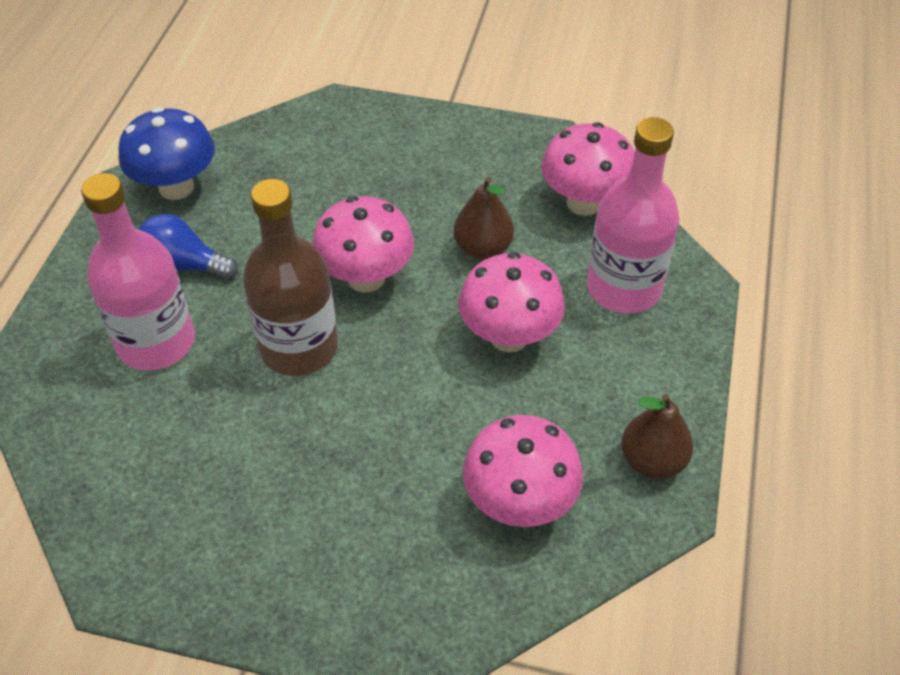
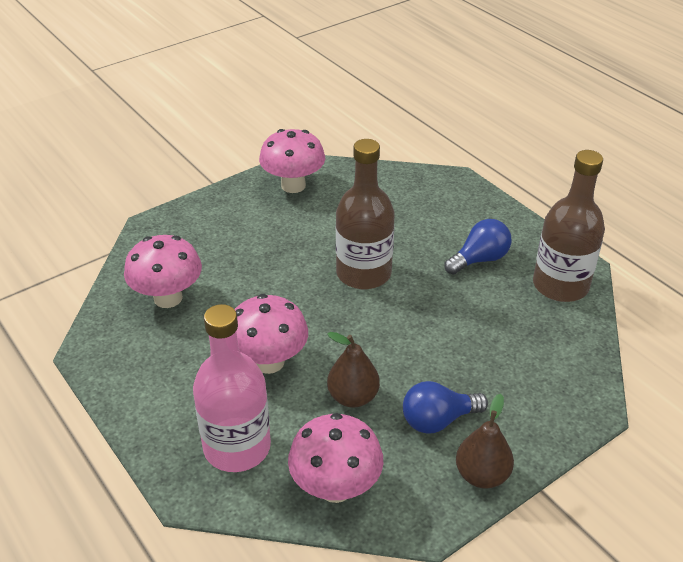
camera: 130 degrees right, 10 degrees down
pink bottle [81,173,195,370] -> none
blue mushroom [118,107,215,200] -> brown bottle [533,150,605,302]
pink mushroom [312,196,414,293] -> pink mushroom moved to [259,129,325,193]
brown pear [621,394,693,479] -> brown pear moved to [456,394,514,489]
none -> blue light bulb [403,381,488,434]

